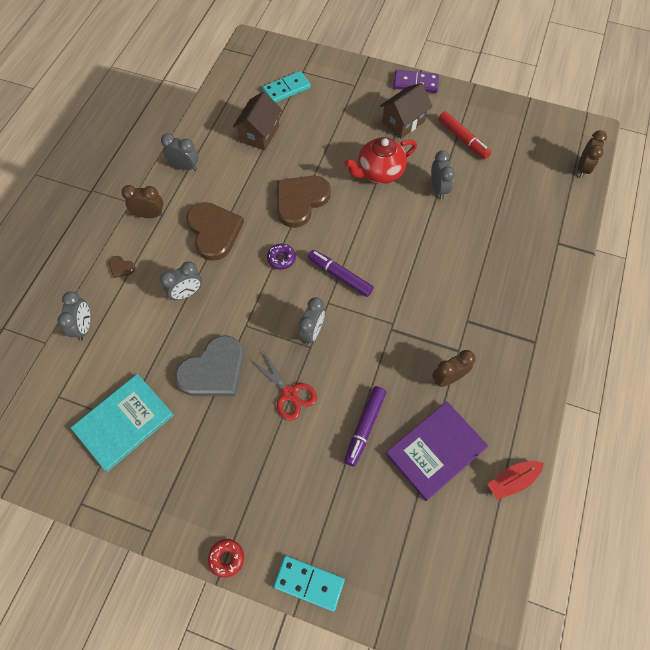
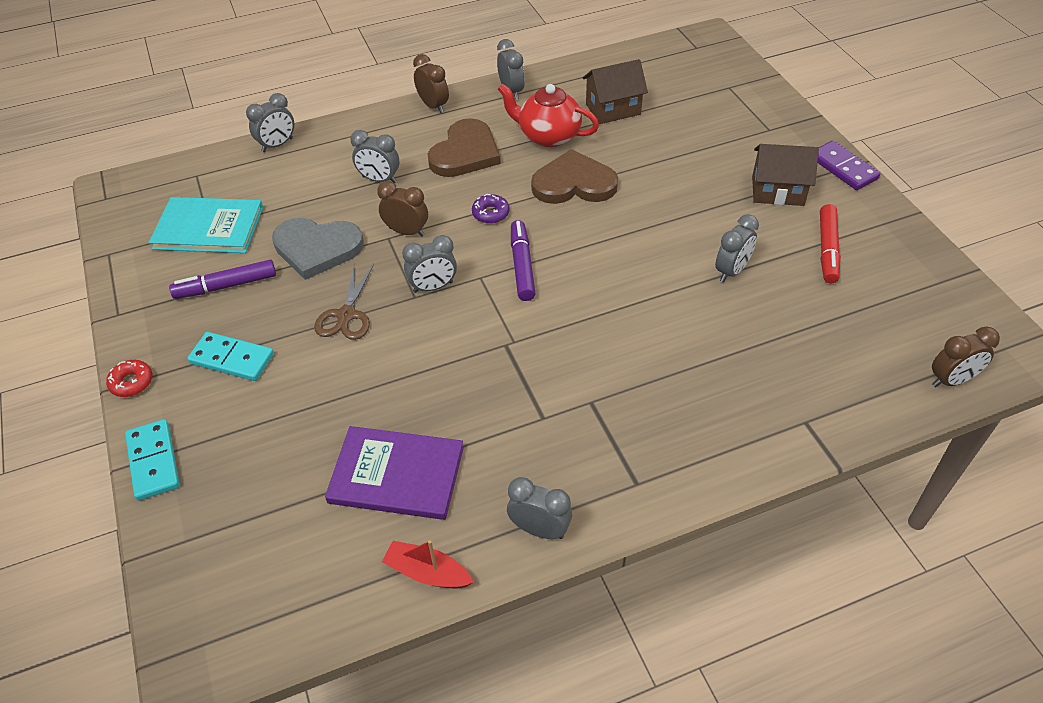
camera: 50 degrees right, 15 degrees down
brown heart [109,256,135,278] -> none
red scissors [251,351,317,421] -> brown scissors [314,264,374,340]
turquoise domino [262,71,311,103] -> turquoise domino moved to [187,332,274,381]
red teapot [344,137,417,184] -> red teapot moved to [498,84,599,147]
purple marker [344,386,386,466] -> purple marker moved to [169,260,276,299]
brown clock [432,350,475,387] -> brown clock moved to [377,181,428,237]
none -> grey clock [507,477,572,539]

